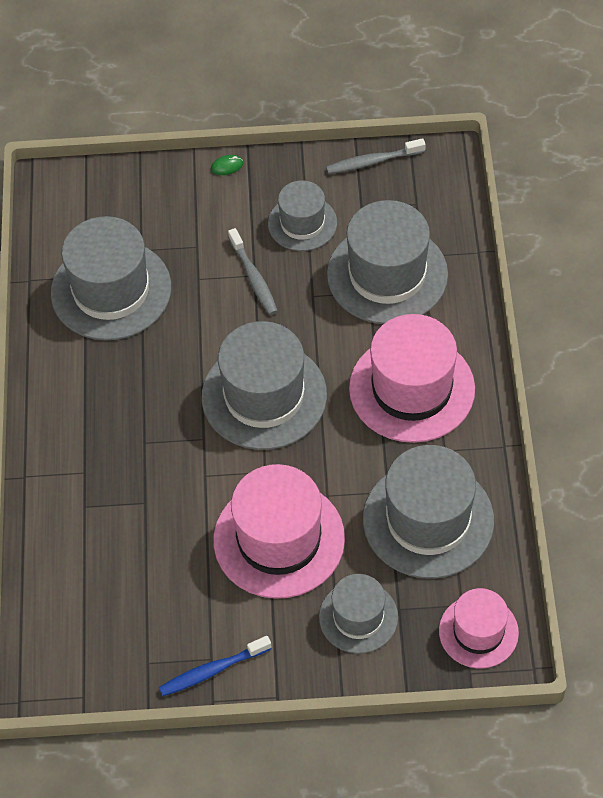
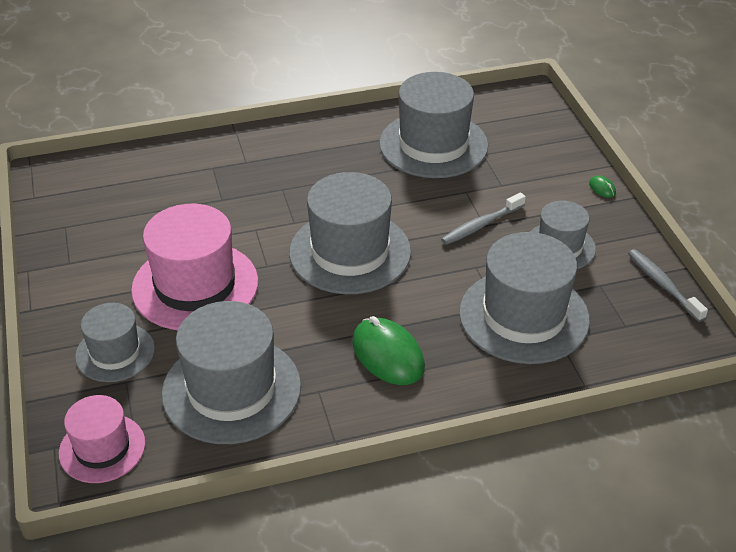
camera: 75 degrees right, 15 degrees down
blue toothbrush [159,636,272,696] -> none
pink hat [349,314,475,443] -> green mouse [352,316,425,385]

